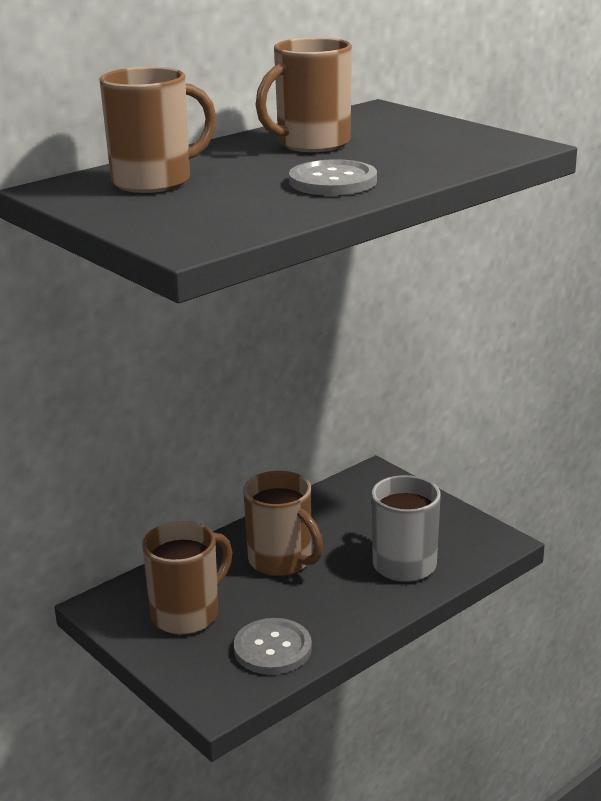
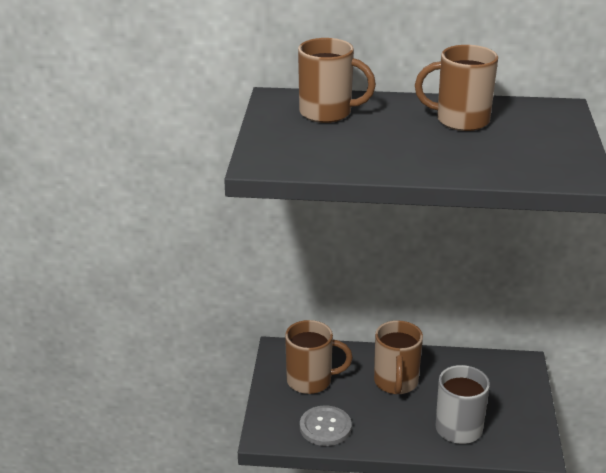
camera: 45 degrees right, 5 degrees up
grey button [289,159,377,195] -> none

